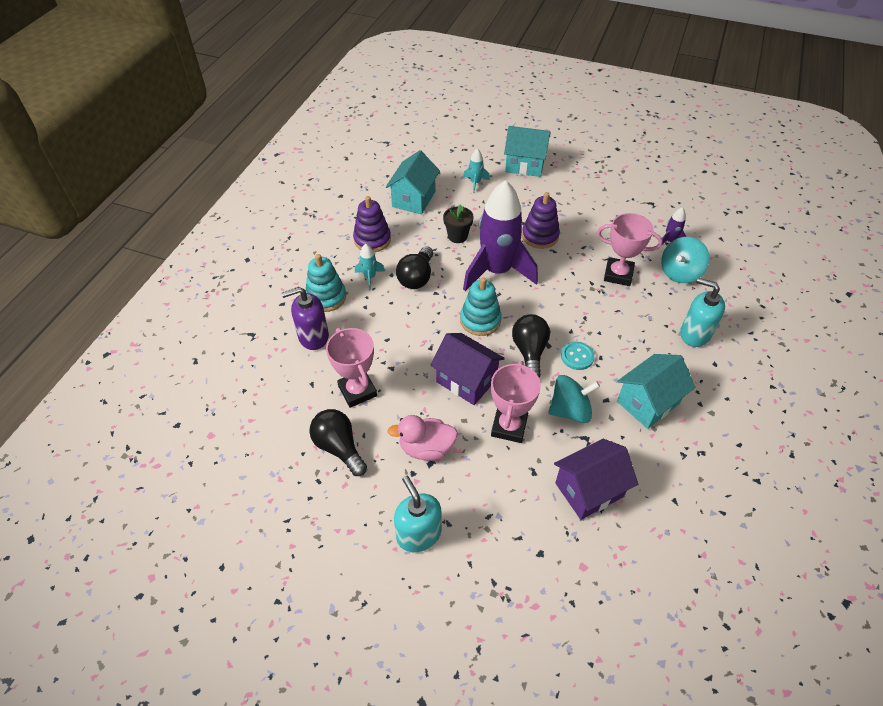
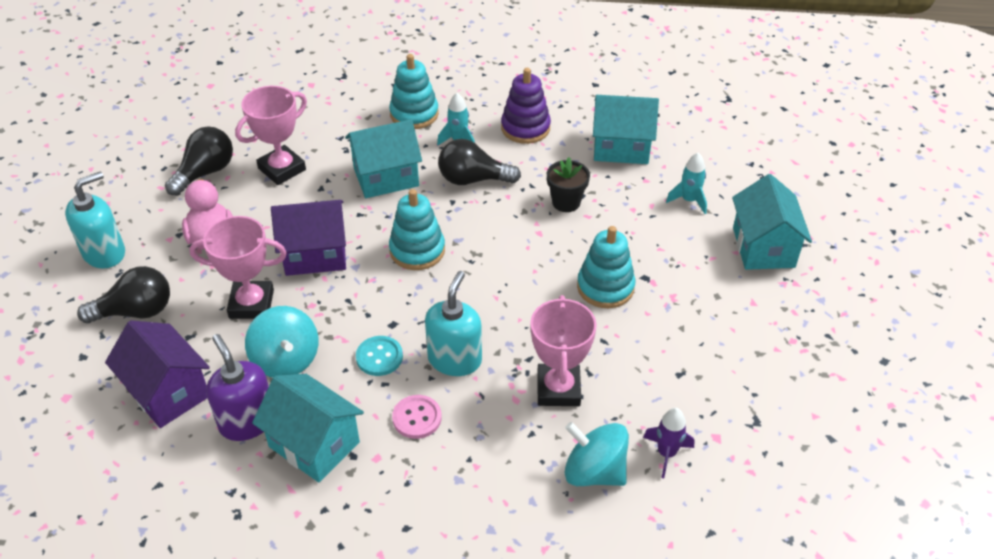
camera: 75 degrees right, 5 degrees down
purple soap dispenser [281,287,329,350] -> purple soap dispenser moved to [206,334,269,441]
purple house [430,333,505,405] -> purple house turned 60 degrees clockwise [271,200,346,276]
purple rocket [463,180,538,291] -> none
black light bulb [512,314,550,377] -> black light bulb moved to [77,266,170,323]
purple stacking toy [522,192,560,249] -> turquoise stacking toy [577,226,635,308]
turquoise soap dispenser [680,278,725,347] -> turquoise soap dispenser moved to [425,271,482,376]
none -> turquoise house [345,119,422,198]
none -> pink button [392,395,442,439]

